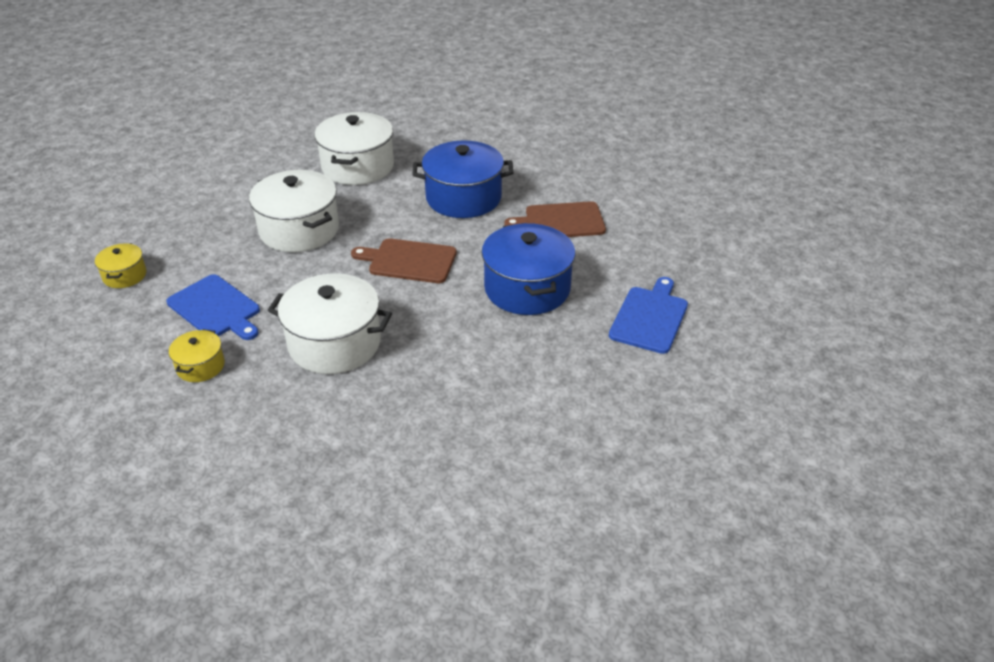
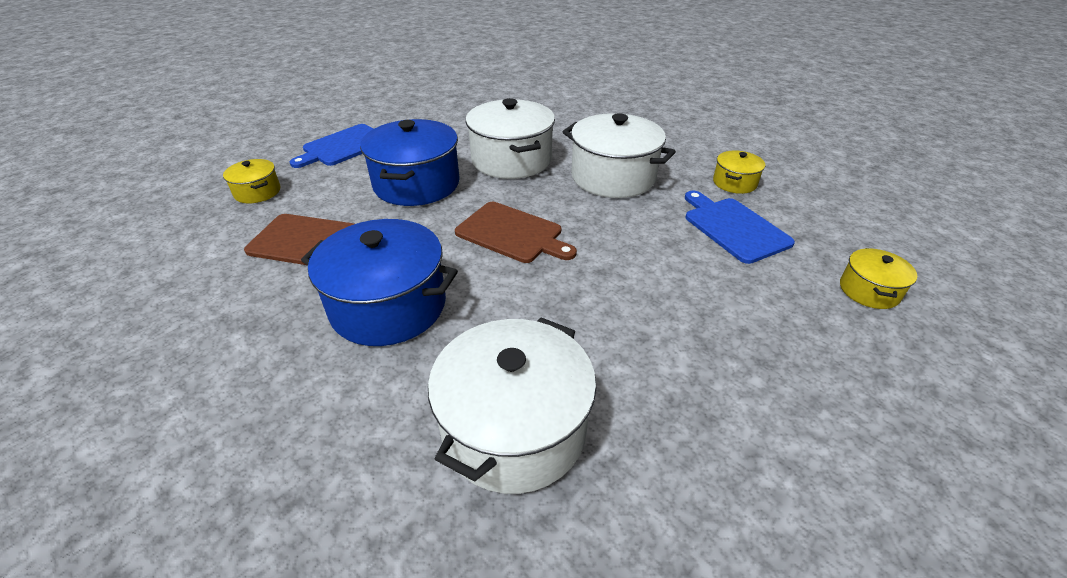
camera: 160 degrees left, 0 degrees up
white pot [249,170,339,252] -> white pot moved to [466,98,555,179]
none -> yellow pot [223,159,280,203]

